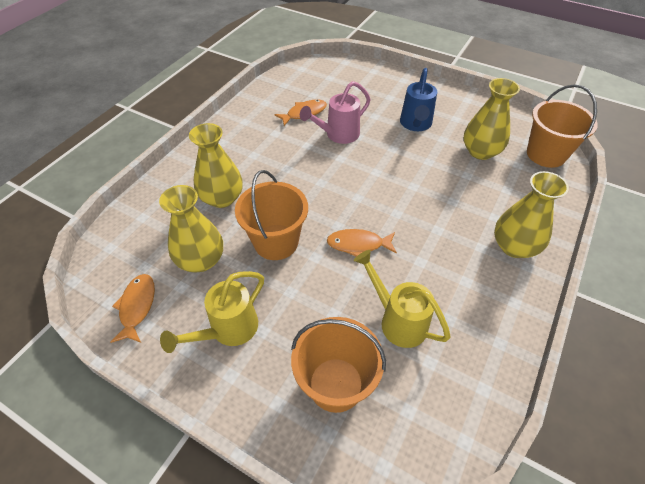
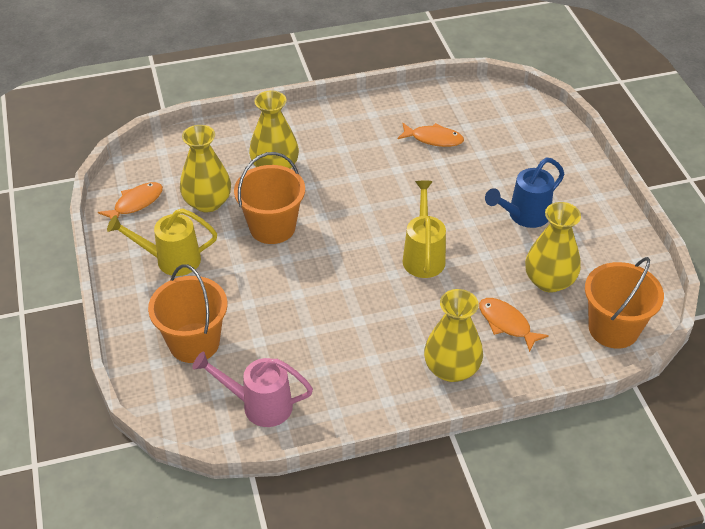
camera: 45 degrees right, 5 degrees down
pink watering can [300,81,371,144] -> pink watering can moved to [192,352,313,427]
orange fish [327,229,397,257] -> orange fish moved to [479,298,549,352]
yellow watering can [354,250,451,348] -> yellow watering can moved to [403,181,446,278]

